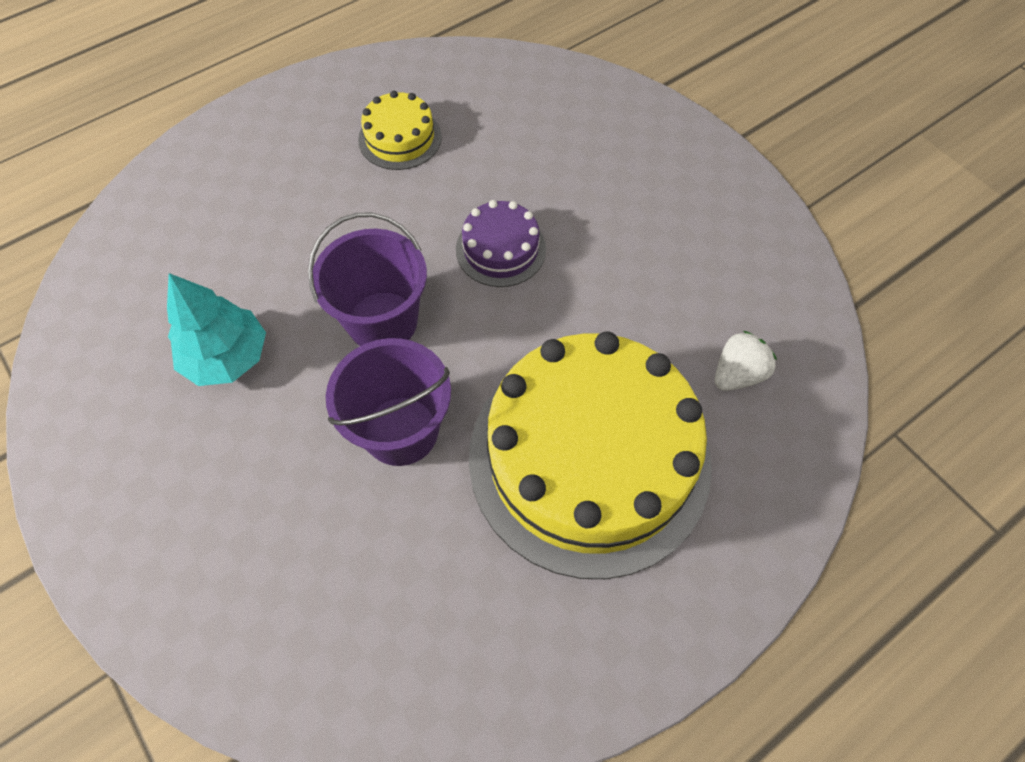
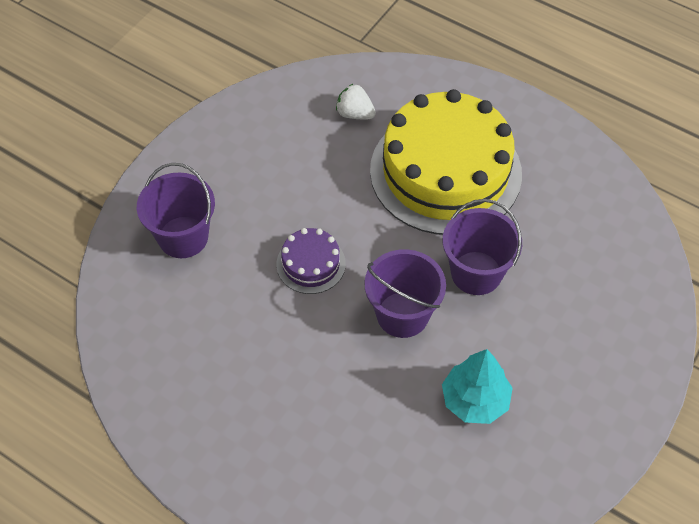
camera: 110 degrees left, 5 degrees down
yellow cake [358,91,442,170] -> none
none -> purple bucket [137,163,215,258]

